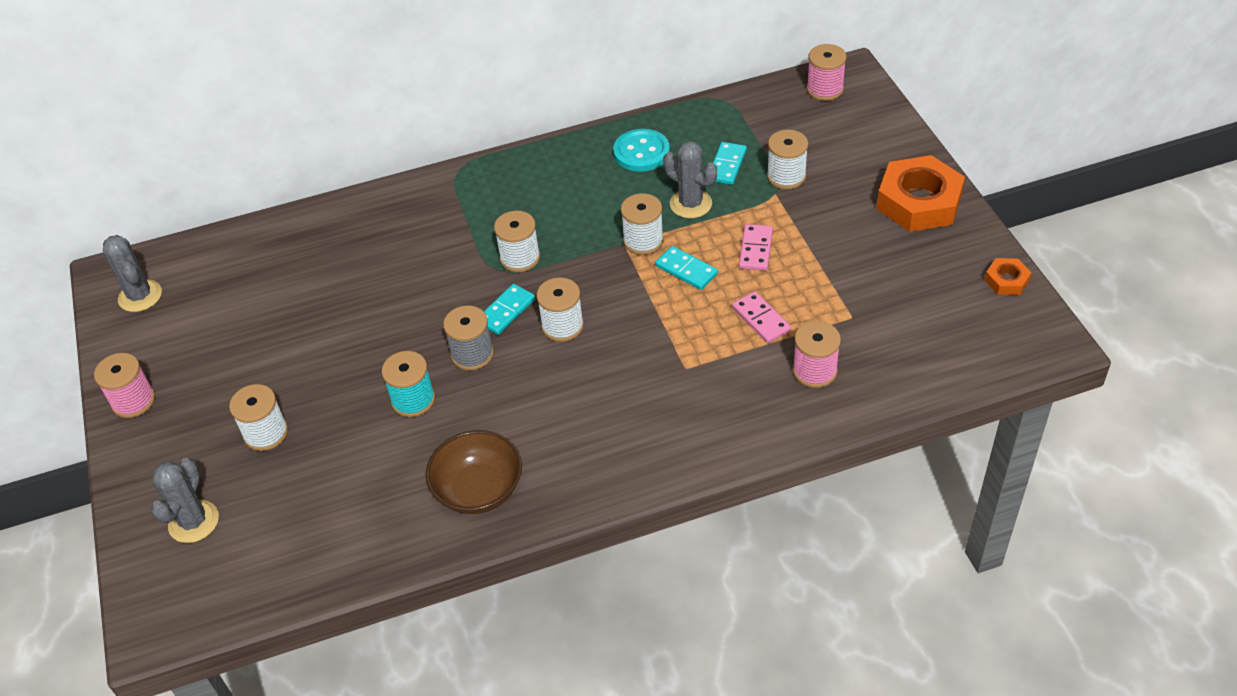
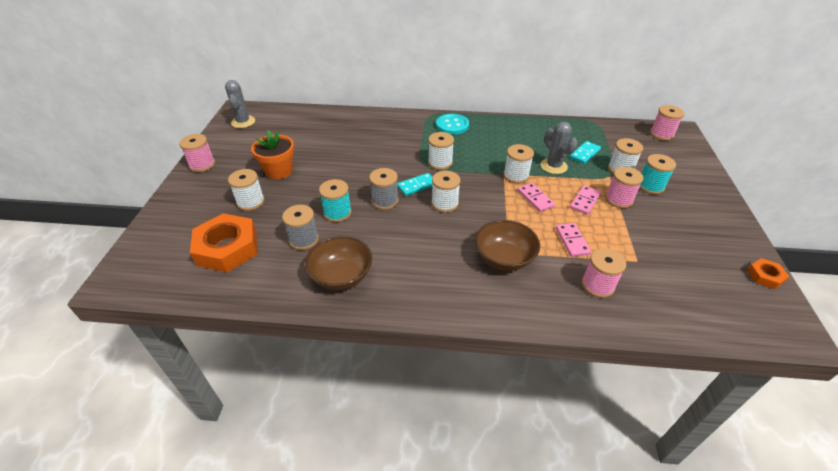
camera: 20 degrees right, 5 degrees down
grey cactus [151,458,219,543] -> none
turquoise button [613,129,670,172] -> turquoise button moved to [436,114,469,135]
turquoise domino [655,246,718,290] -> pink domino [517,183,555,212]
orange nut [877,155,965,232] -> orange nut moved to [190,213,257,272]
none -> orange flower pot [251,130,294,180]
none -> grey spool [282,205,319,250]
none -> brown bowl [475,220,540,271]
none -> pink spool [605,167,644,208]
none -> turquoise spool [639,154,676,194]

